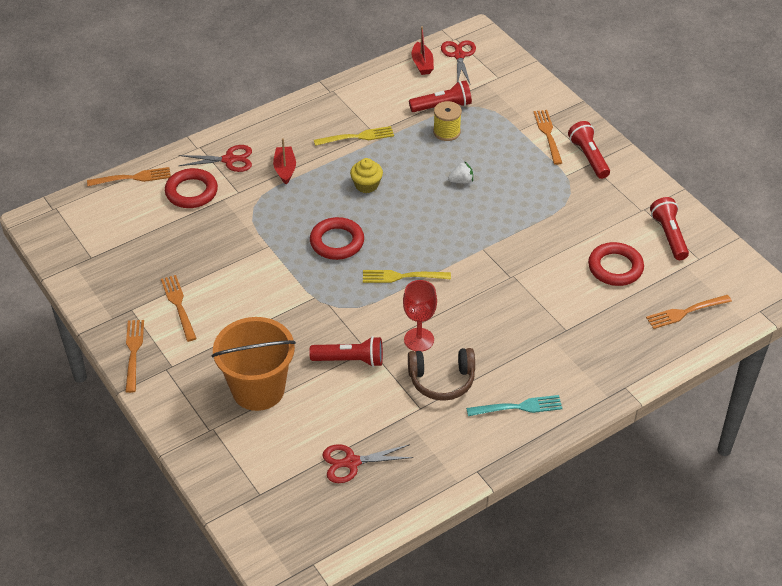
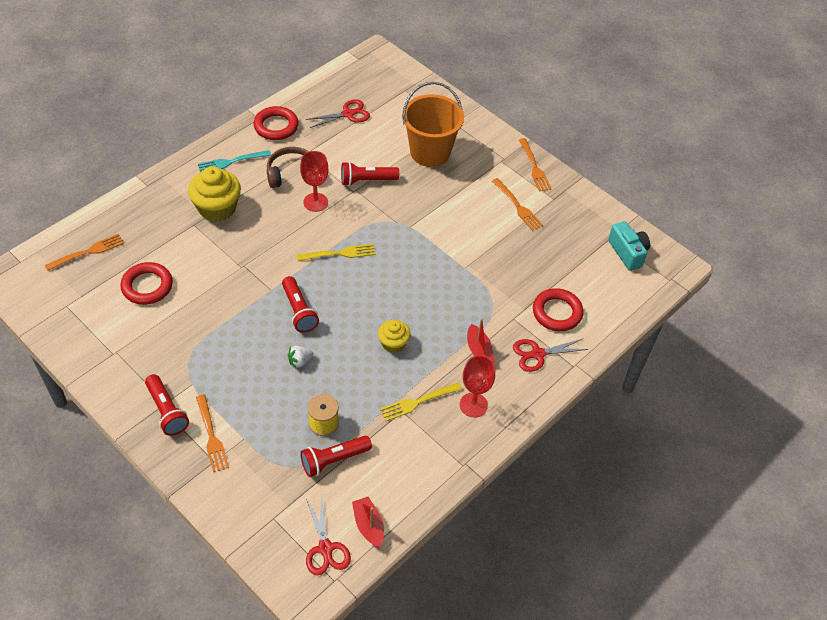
camera: 165 degrees right, 5 degrees up
orange fork [87,167,171,186] -> none
red ring [310,217,364,260] -> red ring moved to [254,106,299,140]
red flashlight [650,197,689,260] -> red flashlight moved to [282,276,319,333]
none -> yellow cupcake [188,166,241,222]
none -> red goblet [460,355,495,417]
none -> turquoise camera [608,221,650,271]

